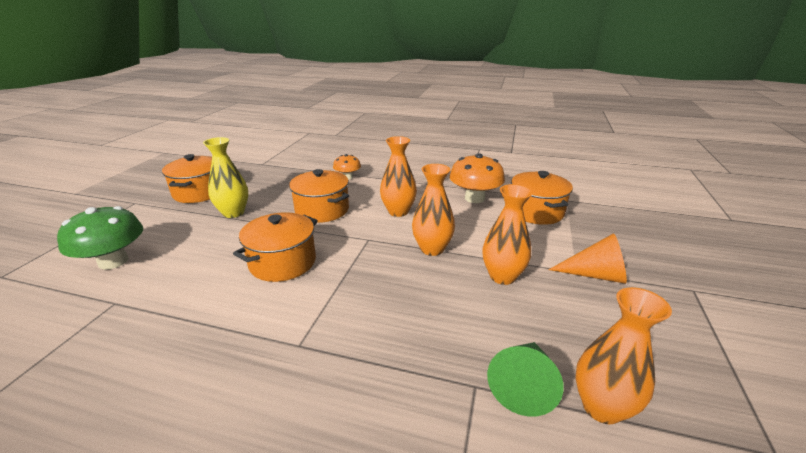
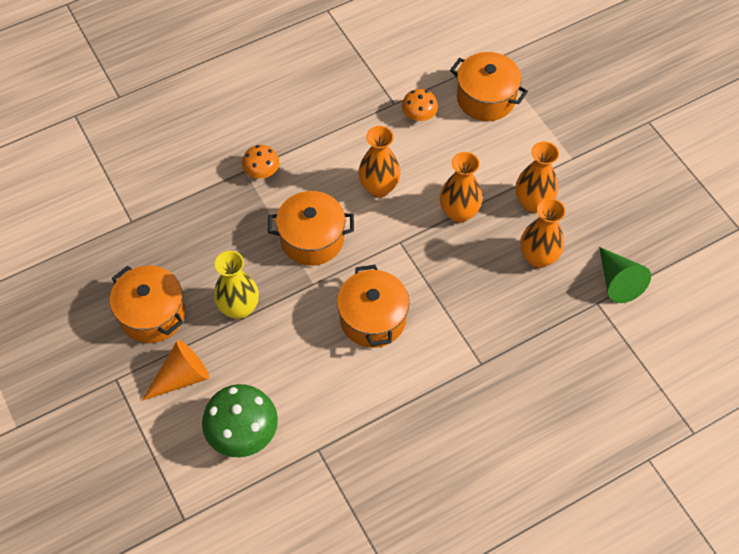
camera: 45 degrees left, 30 degrees up
orange mushroom [449,153,505,203] -> orange mushroom [402,89,438,121], size x0.57
orange cone [548,233,627,284] -> orange cone moved to [142,340,209,401]
orange vase [575,287,672,424] -> orange vase moved to [520,198,565,268]

